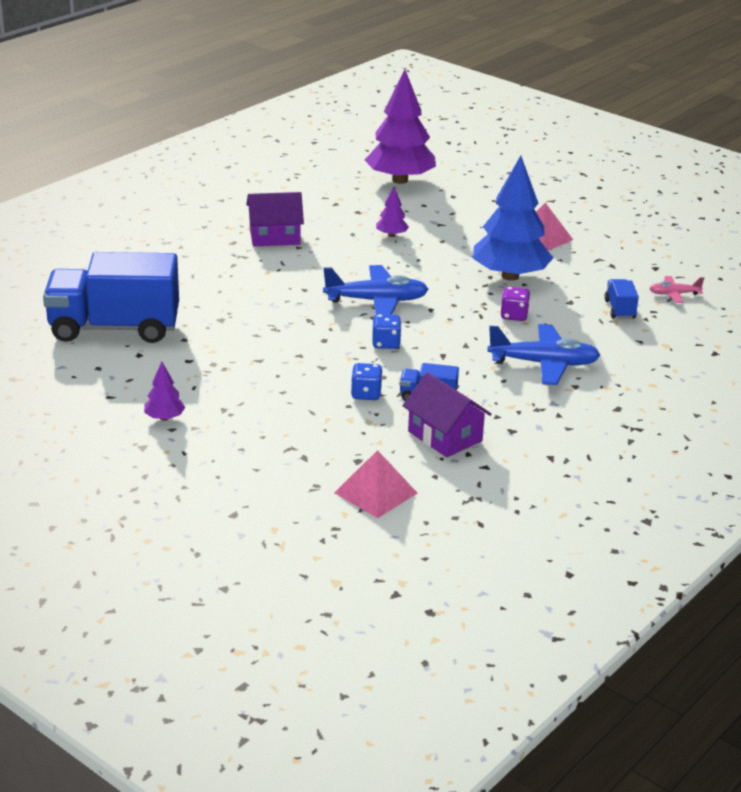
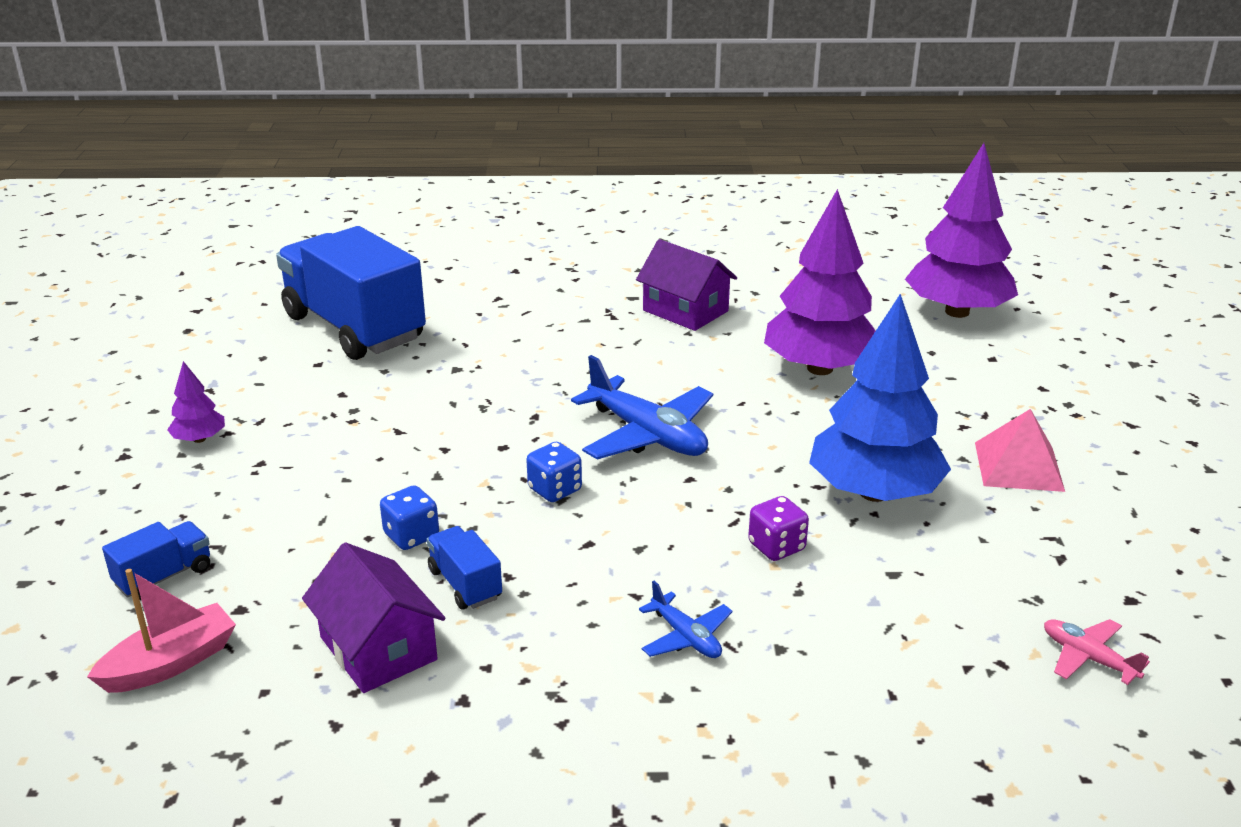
camera: 50 degrees right, 0 degrees up
pink pyramid [334,450,418,518] -> pink boat [87,569,236,693]
purple tree [376,186,409,237] -> purple tree [764,189,876,375], size x2.31
purple house [403,372,491,457] -> purple house turned 45 degrees counterclockwise [302,542,446,693]
blue plane [487,324,600,385] -> blue plane [639,581,732,658], size x0.52
blue truck [604,279,639,319] -> blue truck moved to [102,521,210,600]

